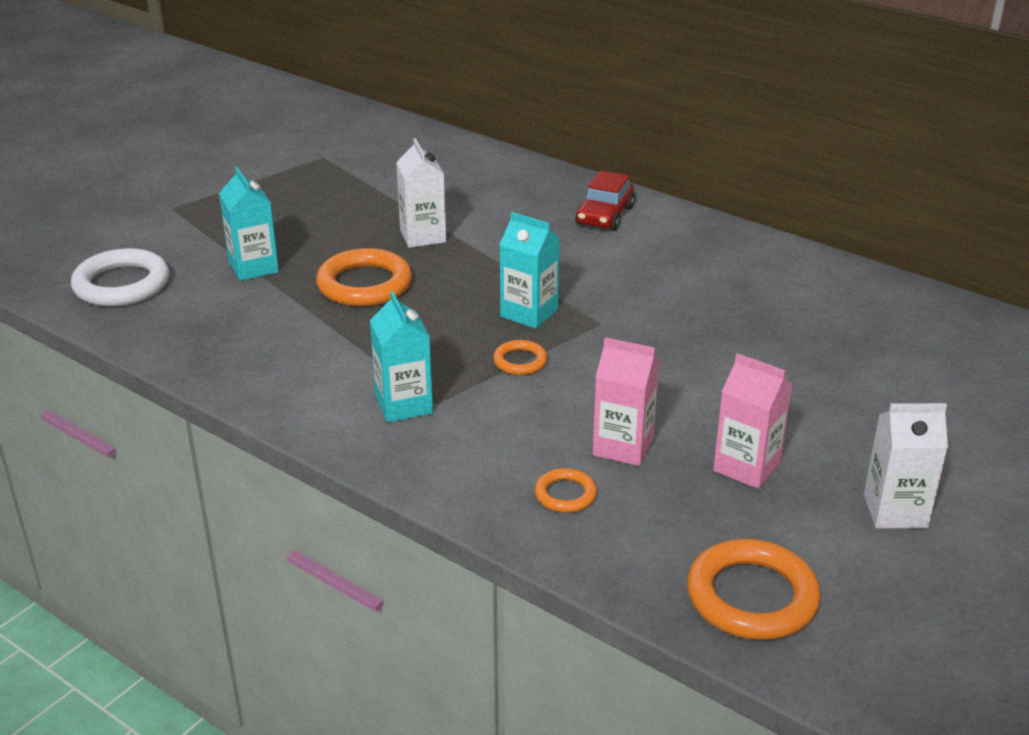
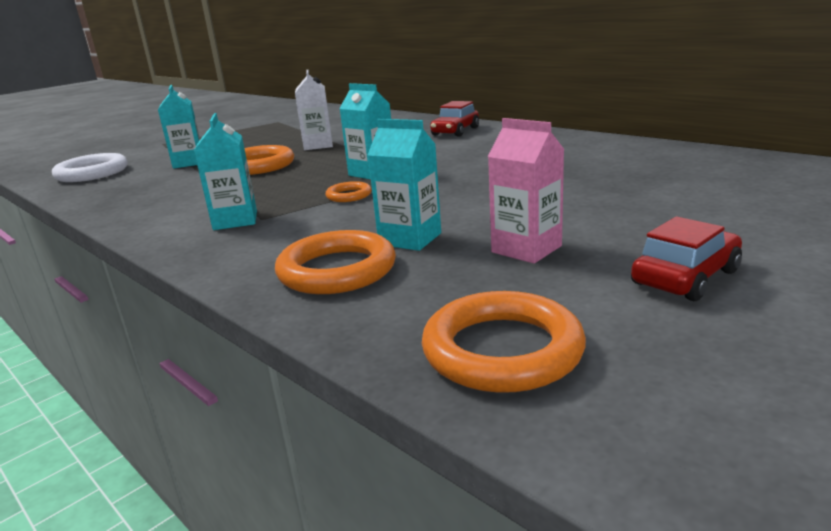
camera: 10 degrees right, 10 degrees down
orange ring [535,468,597,513] -> orange ring [275,230,396,294], size x1.92
pink carton [593,337,660,466] -> turquoise carton [368,119,441,251]
white carton [864,403,948,528] -> red car [631,217,742,301]

